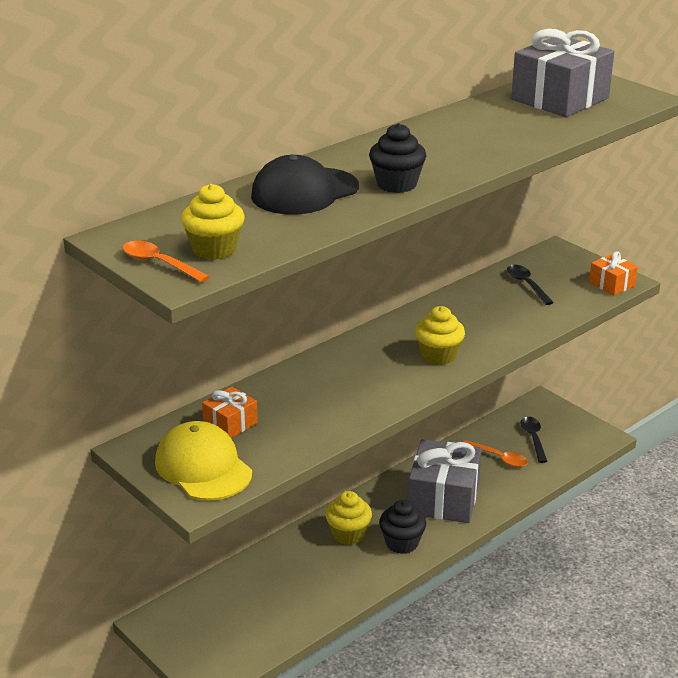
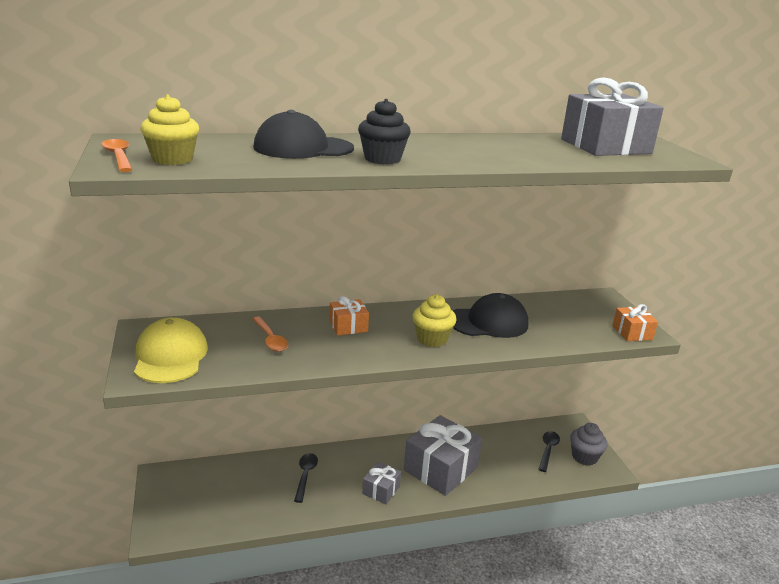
camera: 25 degrees right, 5 degrees down
orange gift [202,387,258,438] -> orange gift moved to [329,296,369,336]
yellow cupcake [325,491,372,545] -> none
black cupcake [379,500,426,554] -> grey gift [362,462,401,504]
orange spoon [463,440,528,467] -> orange spoon moved to [252,316,288,352]
black spoon [507,265,554,305] -> black spoon moved to [294,453,318,503]
none -> black cap [453,293,529,338]
none -> grey cupcake [570,423,608,466]

